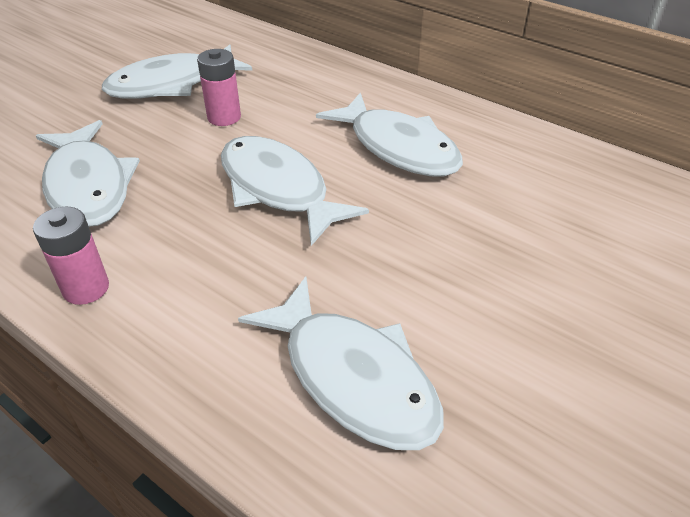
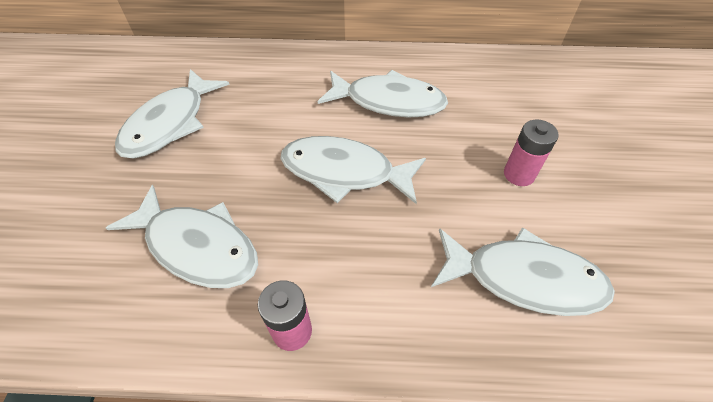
camera: 35 degrees left, 10 degrees up
pink battery [197,49,241,126] -> pink battery moved to [504,120,559,186]

